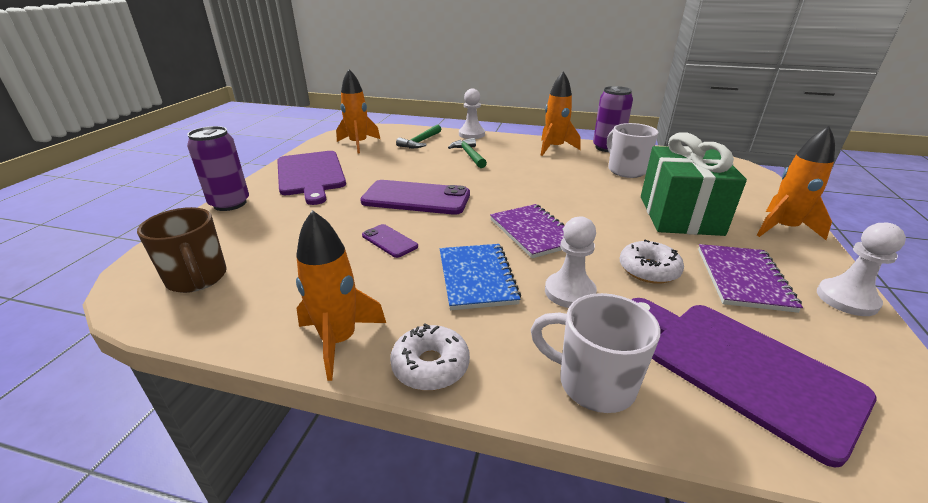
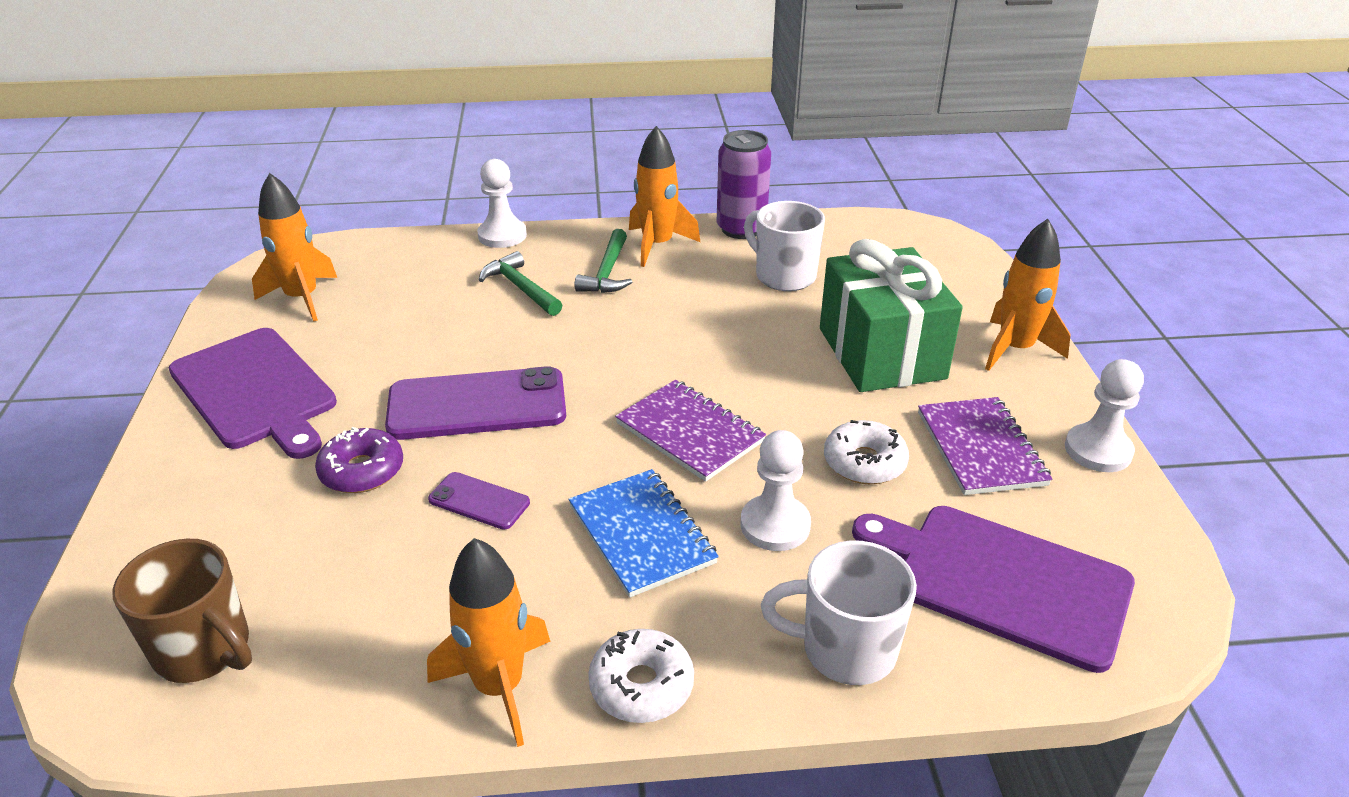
camera: 20 degrees left, 5 degrees up
purple can [187,126,249,211] -> none
green hammer [396,125,441,148] -> green hammer moved to [575,229,632,293]
none -> purple donut [315,427,403,493]

